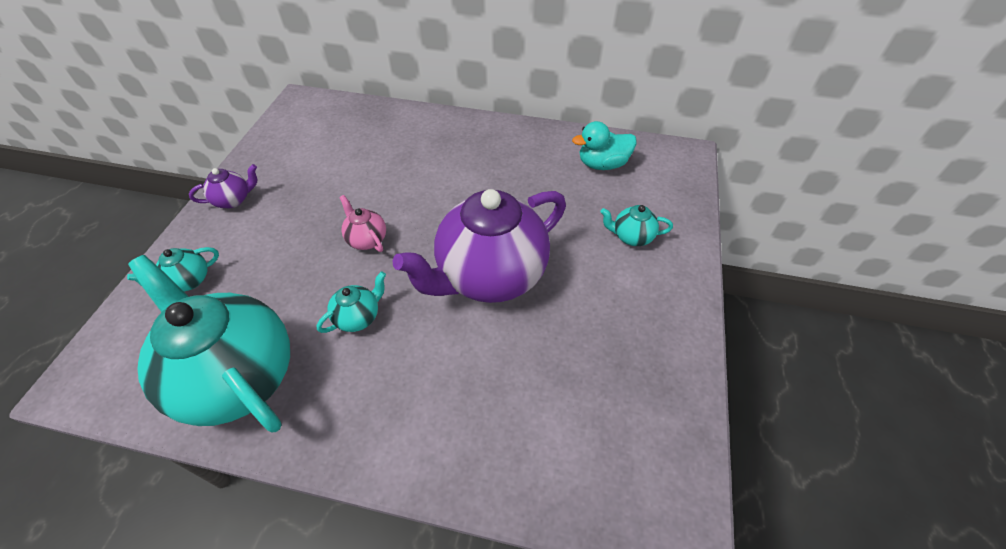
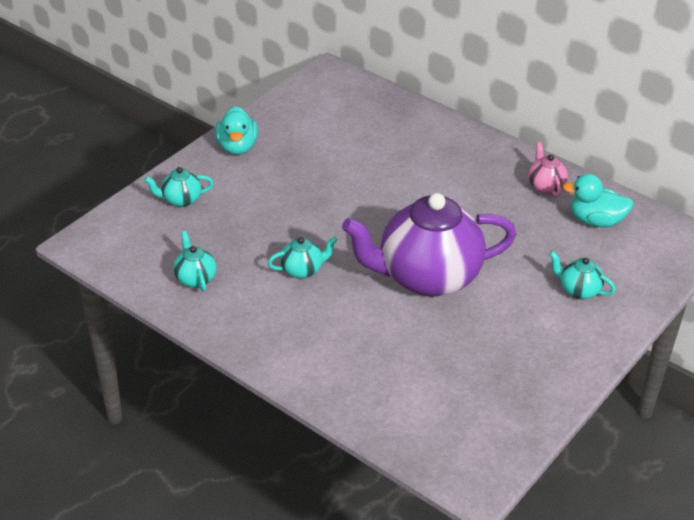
camera: 25 degrees right, 10 degrees down
turquoise teapot [128,255,290,433] -> turquoise teapot [173,231,216,292], size x0.41
purple teapot [189,164,257,208] -> turquoise duck [215,106,258,155]
pink teapot [339,195,386,252] -> pink teapot moved to [529,142,568,197]

